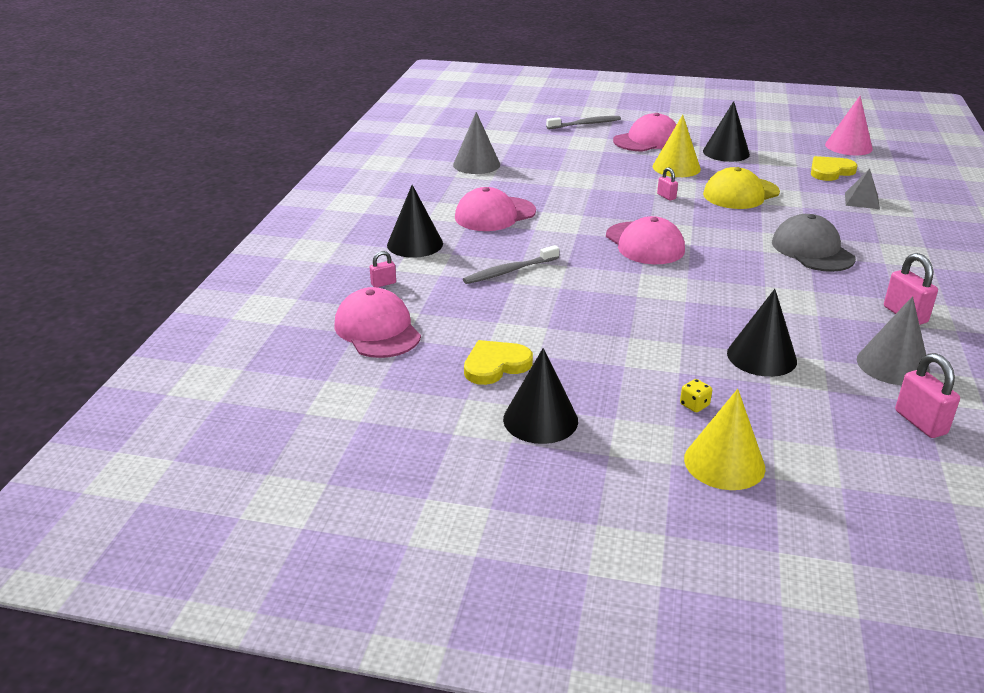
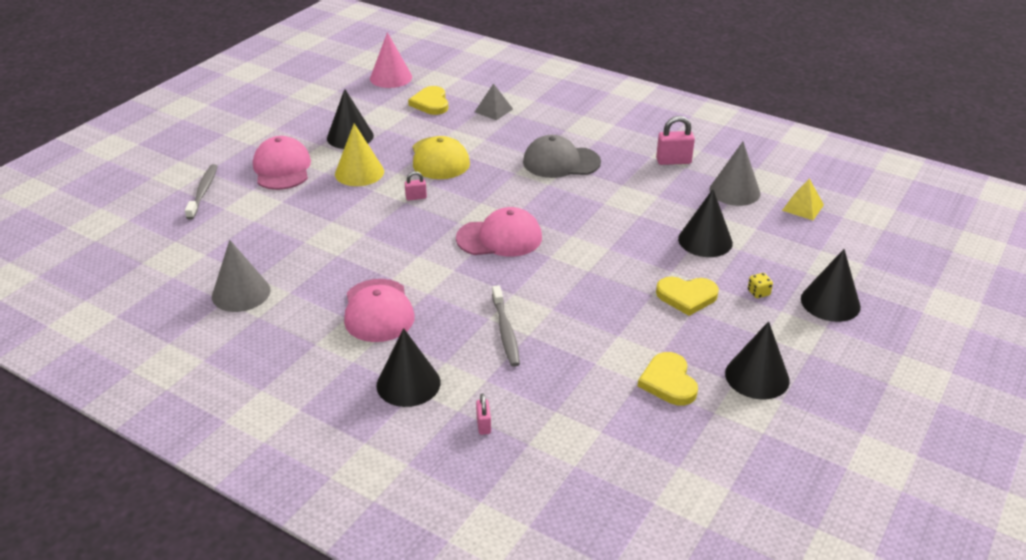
camera: 70 degrees left, 5 degrees up
pink cap [334,287,421,358] -> none
yellow cone [684,389,765,490] -> black cone [801,249,861,322]
pink padlock [895,353,960,438] -> yellow pyramid [782,178,824,220]
none -> yellow heart [656,277,719,316]

